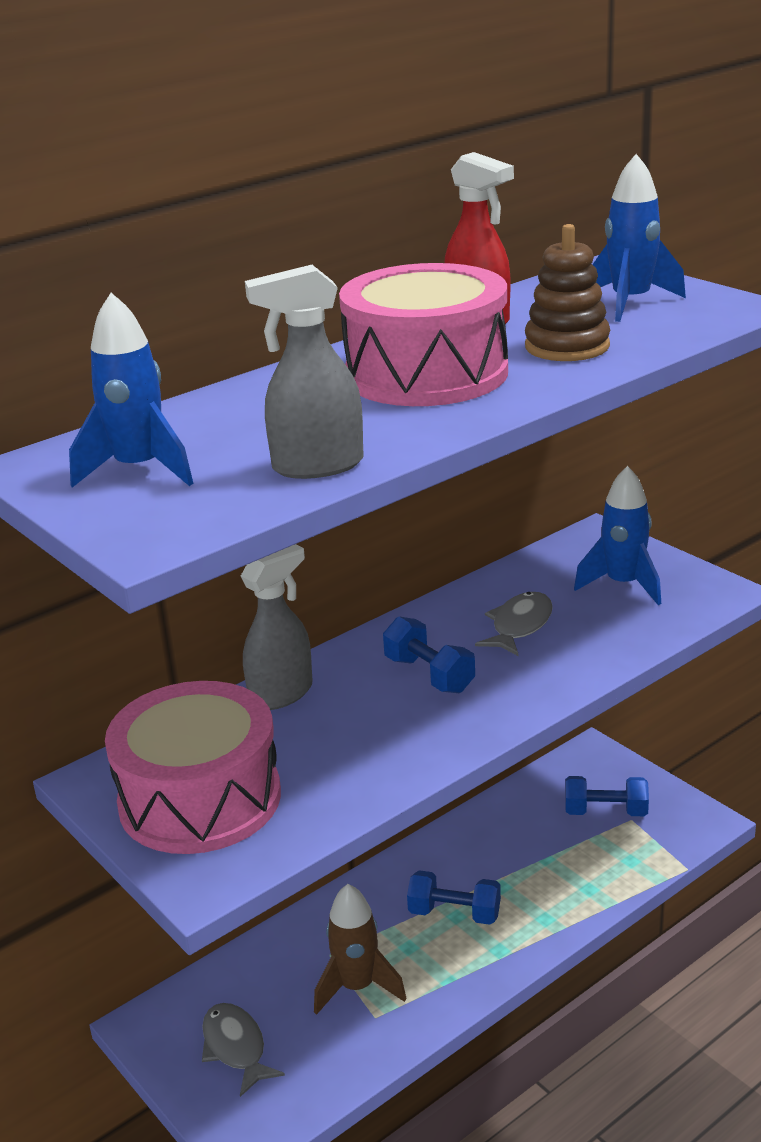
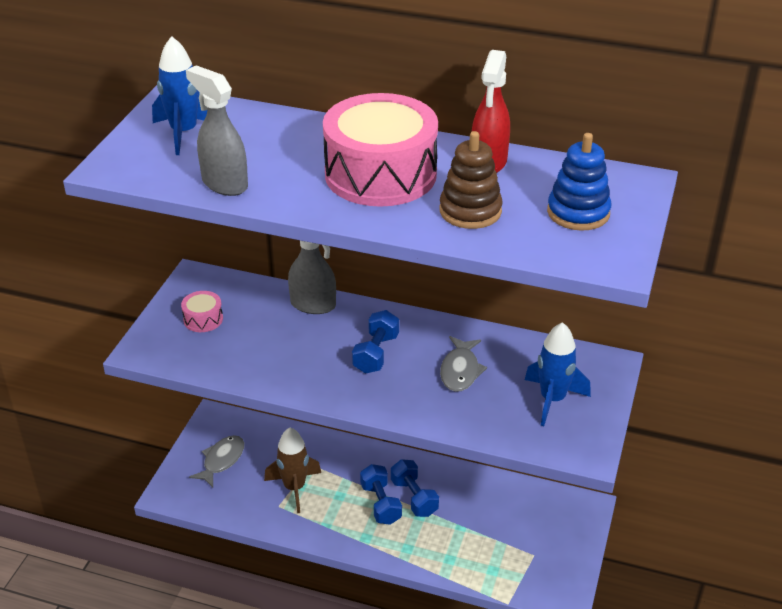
camera: 55 degrees right, 10 degrees up
pink drum [105,681,281,854] -> pink drum [181,291,223,332], size x0.42
grey fish [475,592,553,656] -> grey fish turned 105 degrees clockwise [440,336,487,392]
blue dumbbell [565,776,649,816] -> blue dumbbell moved to [391,459,439,517]
blue rocket [593,154,686,322] -> blue stacking toy [547,133,611,231]

